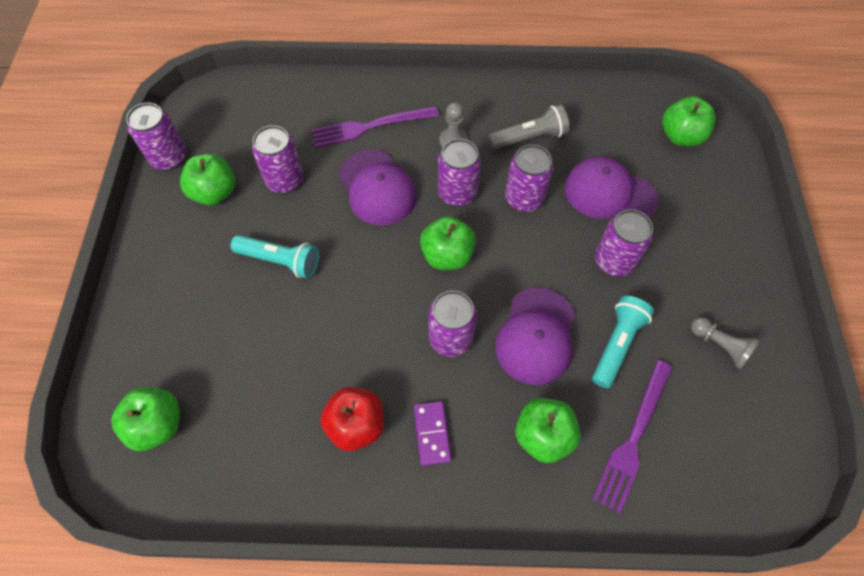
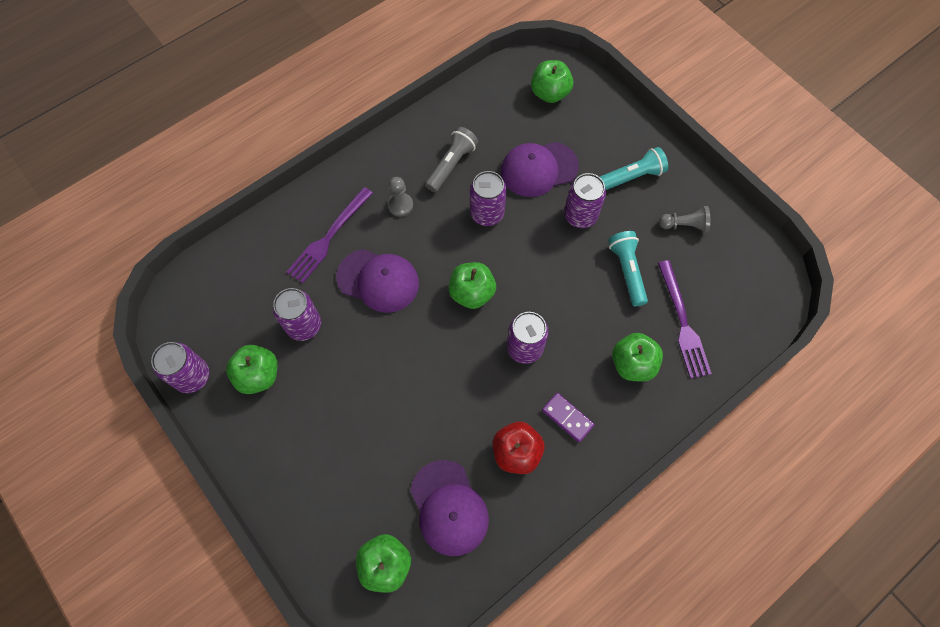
camera: 40 degrees left, 5 degrees up
turquoise flashlight [231,235,319,279] -> turquoise flashlight moved to [600,147,668,190]
purple can [438,139,481,206] -> none
purple cap [495,287,575,385] -> purple cap moved to [410,460,489,556]

